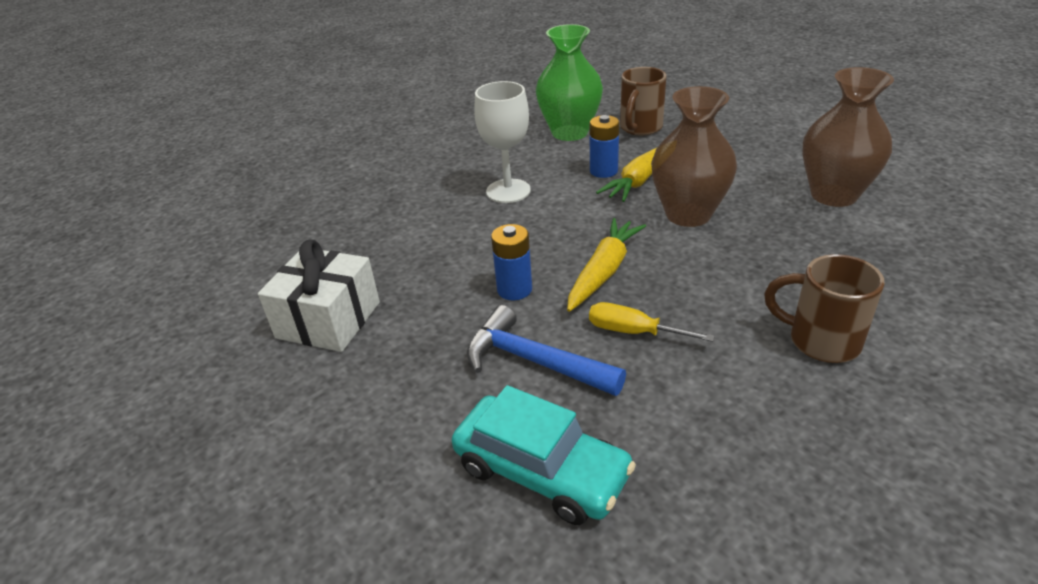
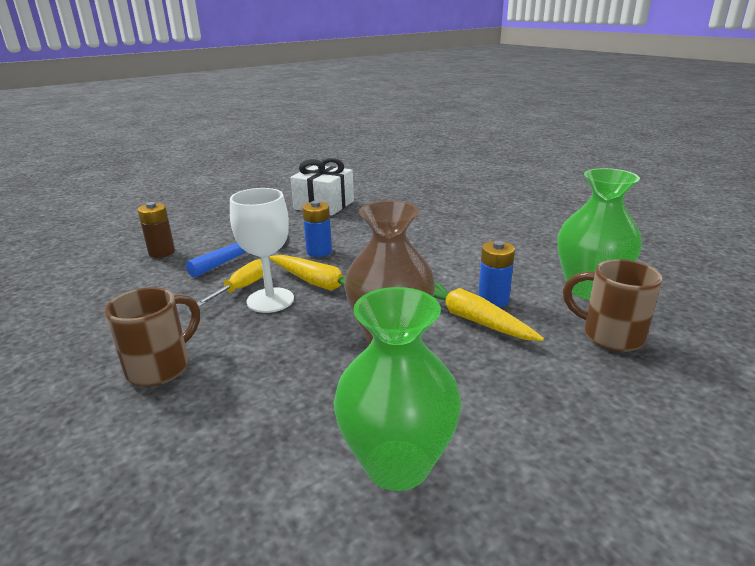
camera: 95 degrees right, 10 degrees down
turquoise car [452,385,636,525] -> brown battery [137,202,175,258]
white goblet [474,81,531,203] -> white goblet moved to [230,188,294,313]
brown vase [802,67,894,207] -> green vase [334,287,462,491]

